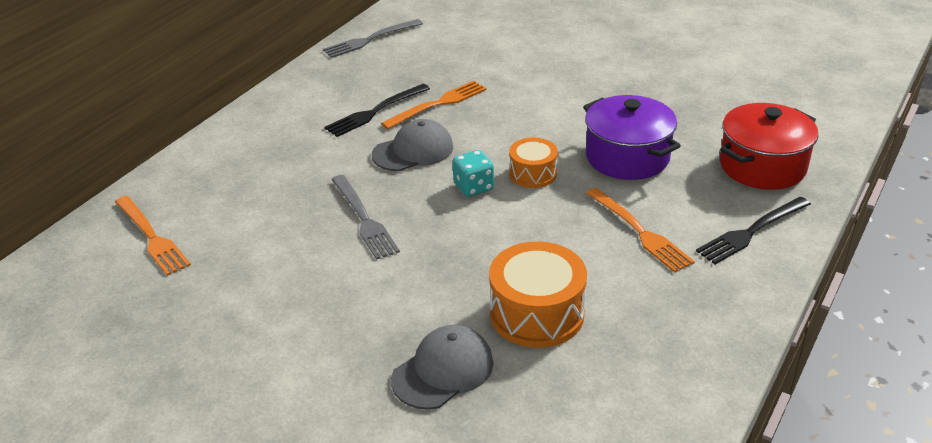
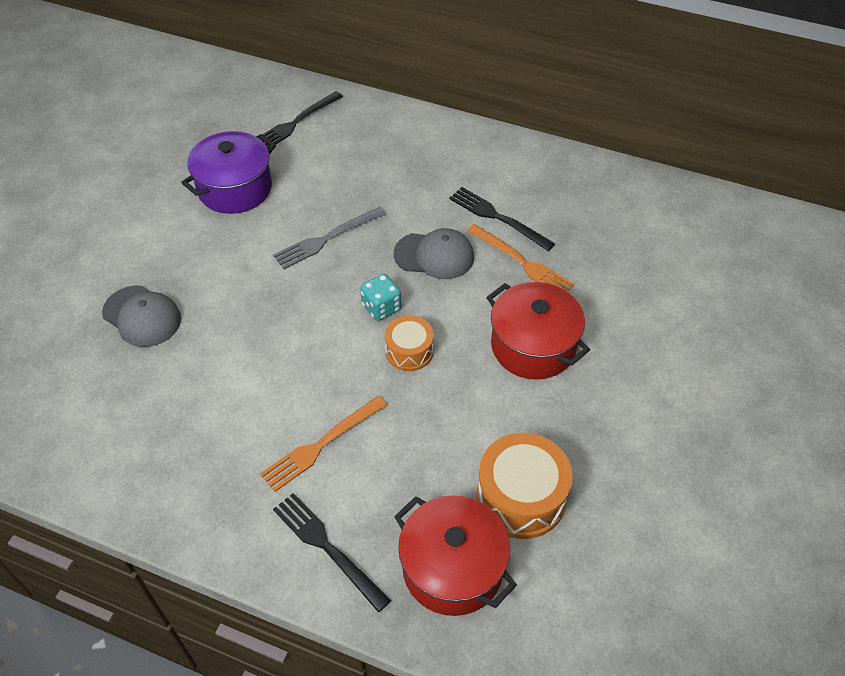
camera: 80 degrees right, 15 degrees up
orange fork [115,196,191,276] -> black fork [260,91,343,149]
grey fork [323,19,423,58] -> none
grey cap [372,119,453,171] -> grey cap turned 45 degrees counterclockwise [394,228,474,279]
orange drum [489,241,587,348] -> orange drum moved to [477,433,573,539]
purple pot [583,95,681,180] -> purple pot moved to [181,131,276,214]
none -> red pot [486,282,590,380]

